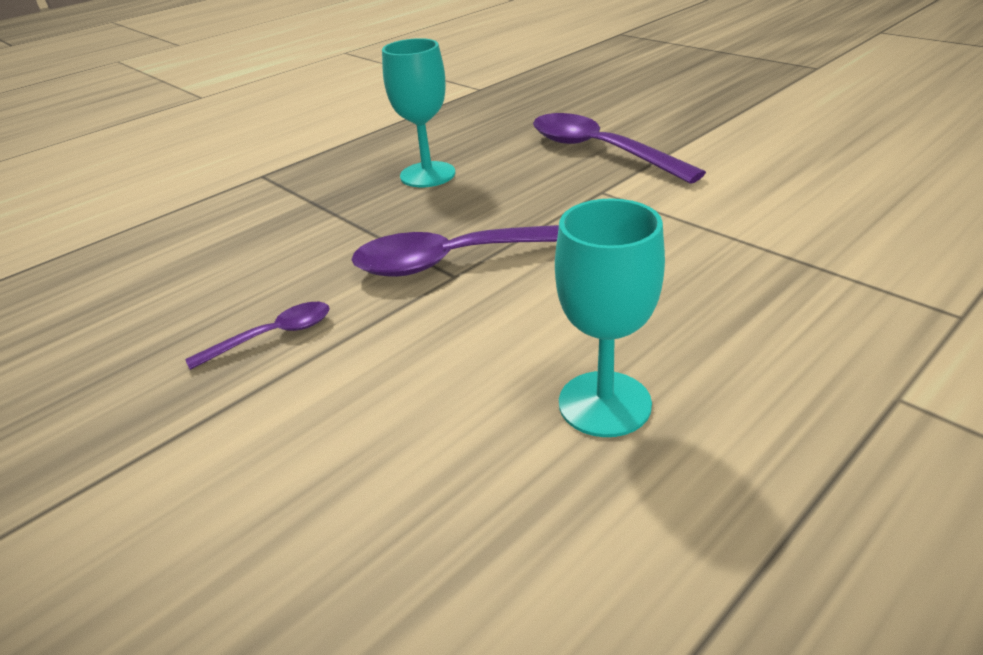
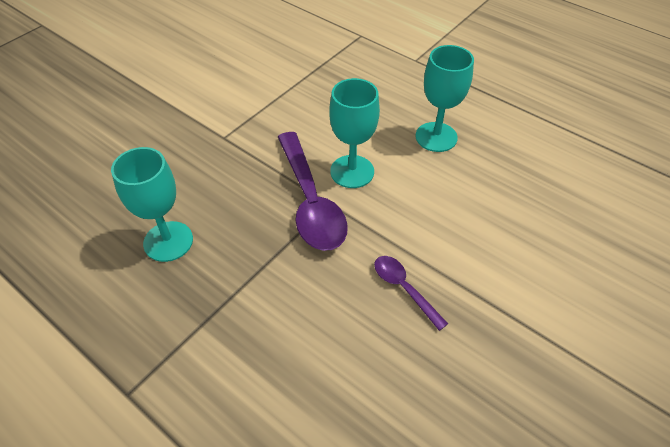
camera: 100 degrees left, 15 degrees up
purple spoon [533,113,706,184] -> none
none -> turquoise goblet [329,78,380,188]

